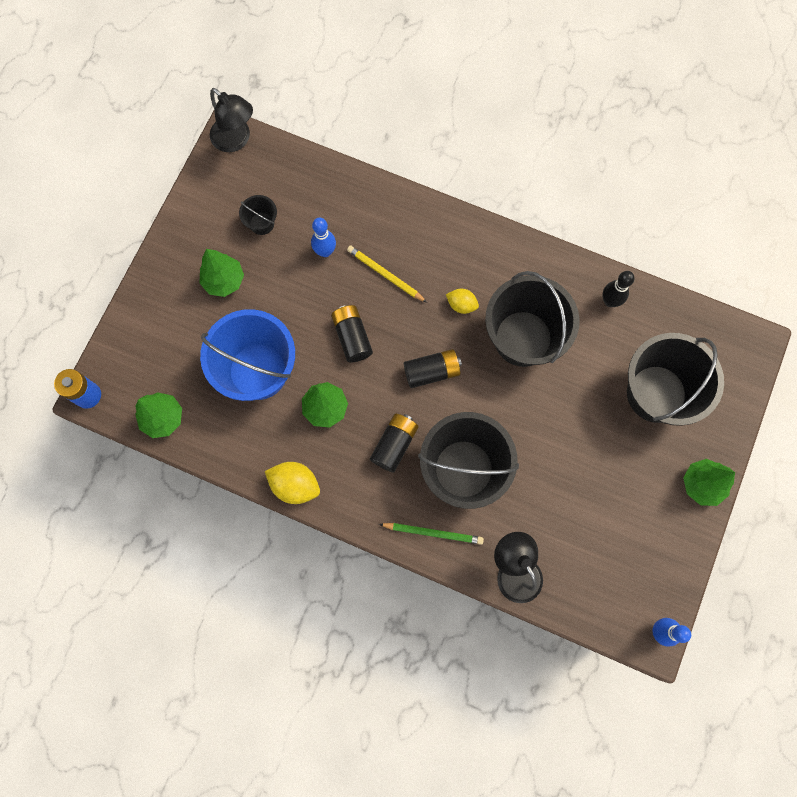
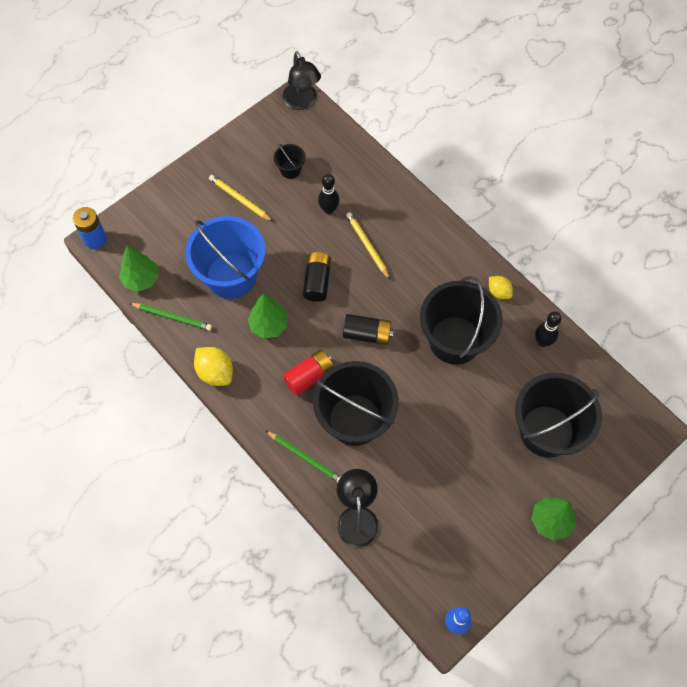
camera: 25 degrees right, 10 degrees down
green tree [199,249,244,297] -> yellow pencil [209,175,273,222]
blue bowling pin [311,218,336,257] -> black bowling pin [318,174,339,214]
black battery [370,413,419,472] -> red battery [283,350,334,395]
yellow lemon [446,289,479,314] -> yellow lemon moved to [489,276,513,299]
none -> green pencil [129,303,212,331]

